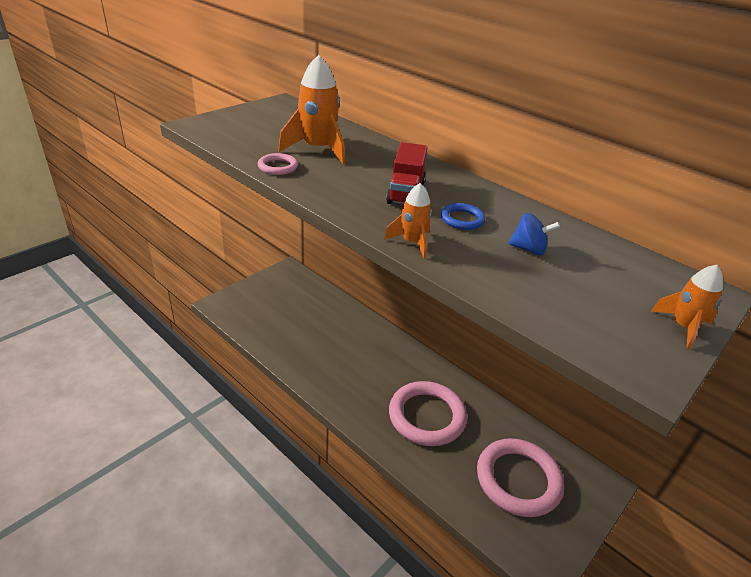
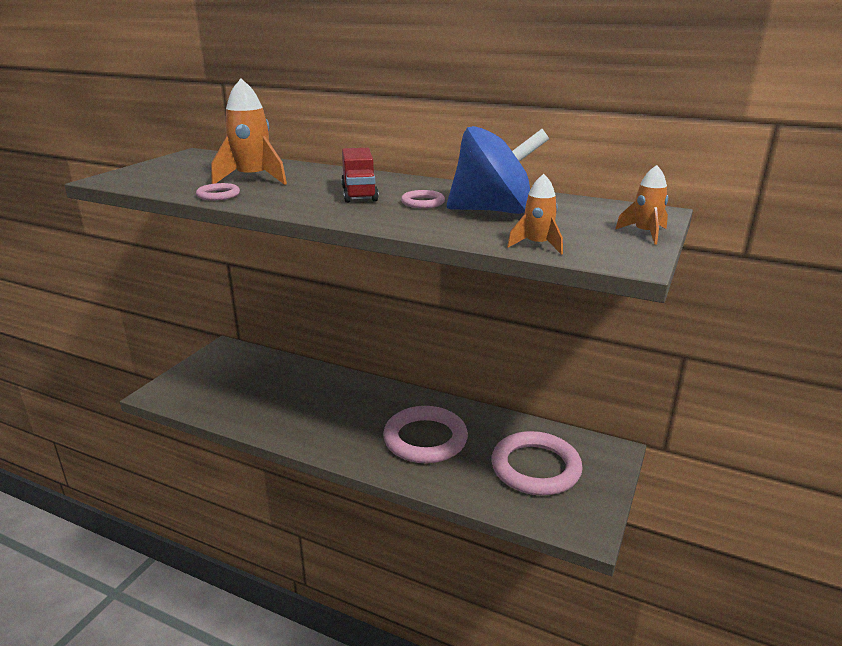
camera: 15 degrees left, 10 degrees down
orange rocket [384,183,432,259] -> orange rocket moved to [507,174,563,255]
blue ring [441,203,485,230] -> pink ring [401,190,445,208]
blue spinning top [508,213,560,255] -> blue spinning top [447,126,549,214], size x2.34

